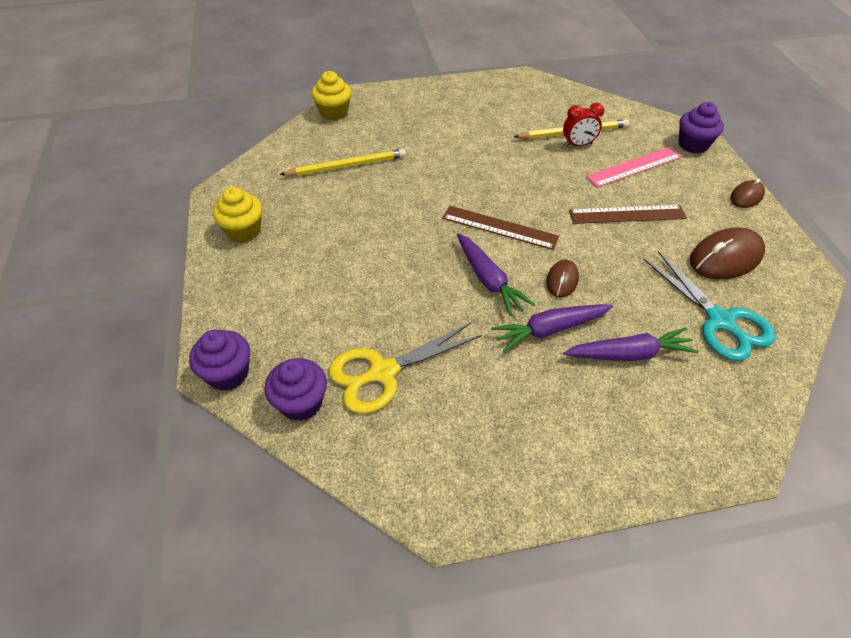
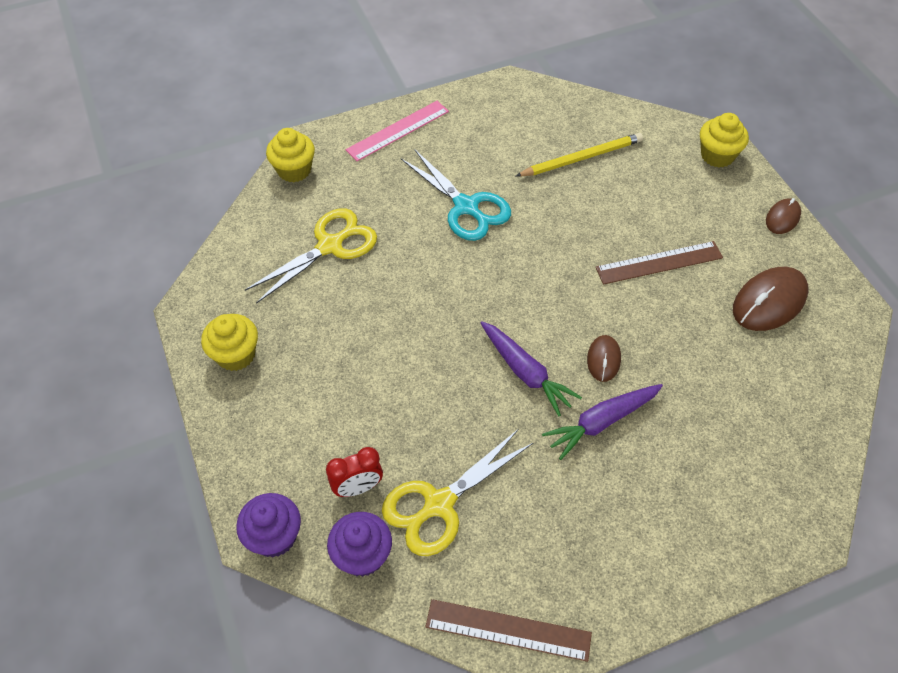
camera: 10 degrees left, 5 degrees up
yellow pencil [280,149,406,176] -> yellow scissors [245,208,377,304]
brown ruler [442,206,559,250] -> brown ruler moved to [425,599,592,662]
red clock [563,103,604,147] -> red clock moved to [326,447,383,497]
purple carrot [563,327,699,361] -> none
pink ruler [586,147,682,187] -> pink ruler moved to [346,101,449,161]
turquoise scissors [643,251,776,361] -> turquoise scissors moved to [401,149,511,241]
purple cupcake [679,102,724,154] -> yellow cupcake [700,113,749,167]

